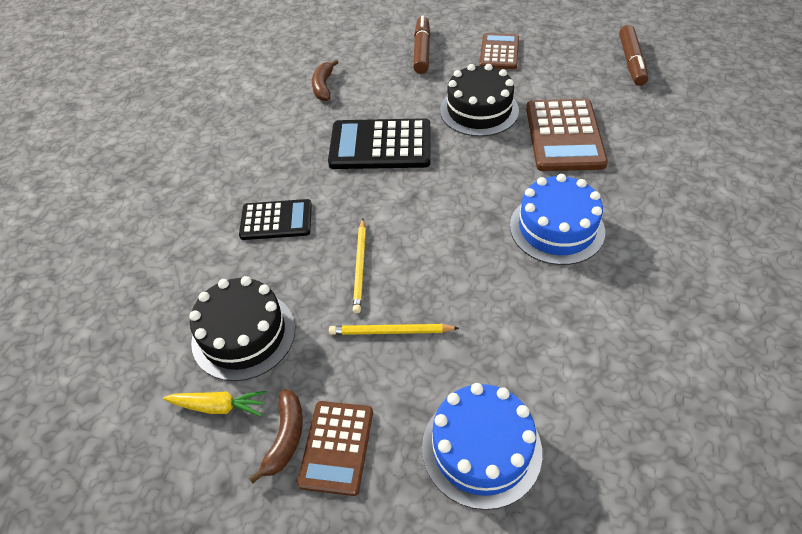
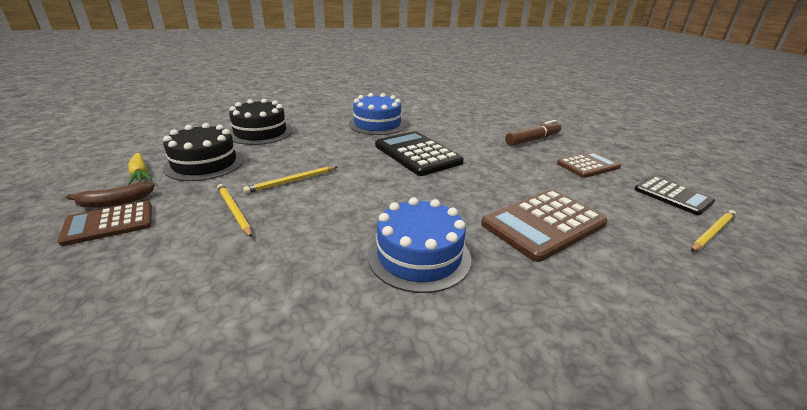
camera: 50 degrees right, 20 degrees down
black calculator [239,199,312,240] -> black calculator moved to [634,176,715,215]
brown banana [312,60,339,101] -> none
blue cake [422,383,542,510] -> blue cake moved to [349,93,406,135]
black cake [440,64,519,137] -> black cake moved to [229,99,292,145]
brown marker [619,25,648,86] -> yellow pencil [691,210,736,252]

